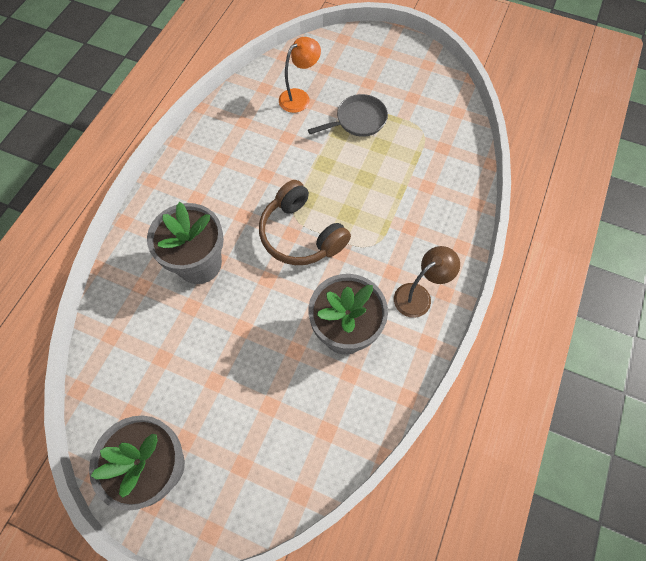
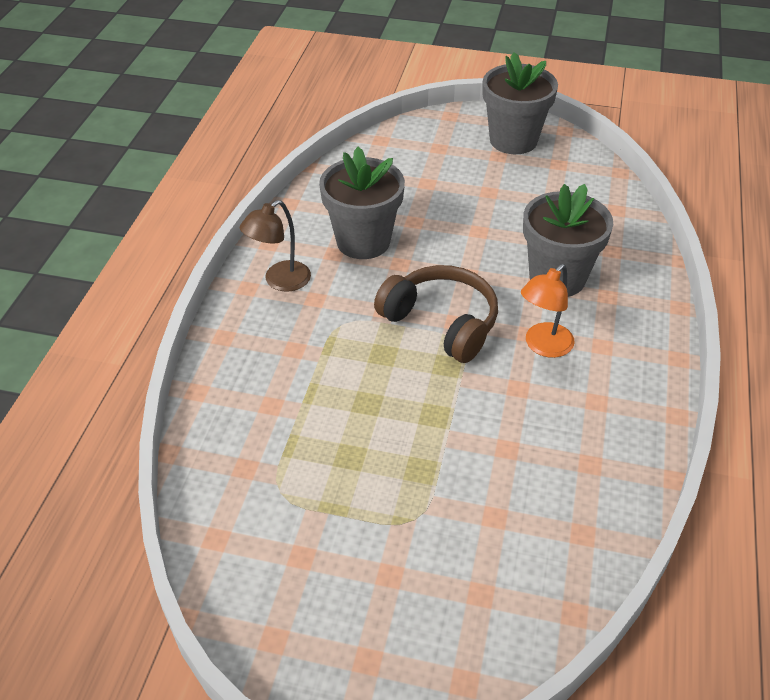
camera: 170 degrees right, 20 degrees down
orange lamp [279,37,321,113] -> orange lamp moved to [521,264,575,358]
grey pan [308,94,388,137] -> none

